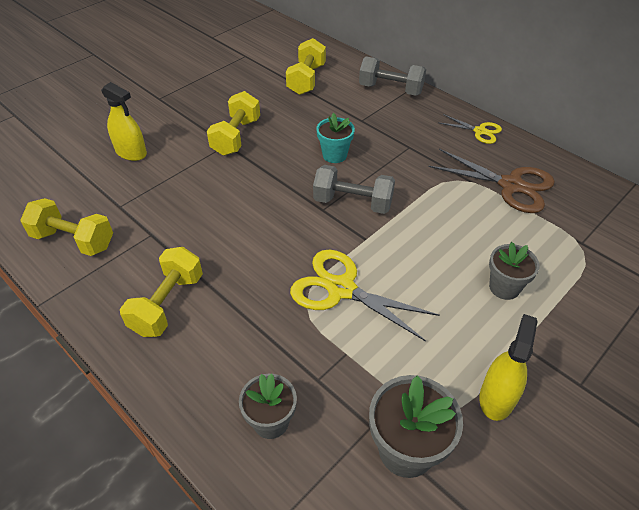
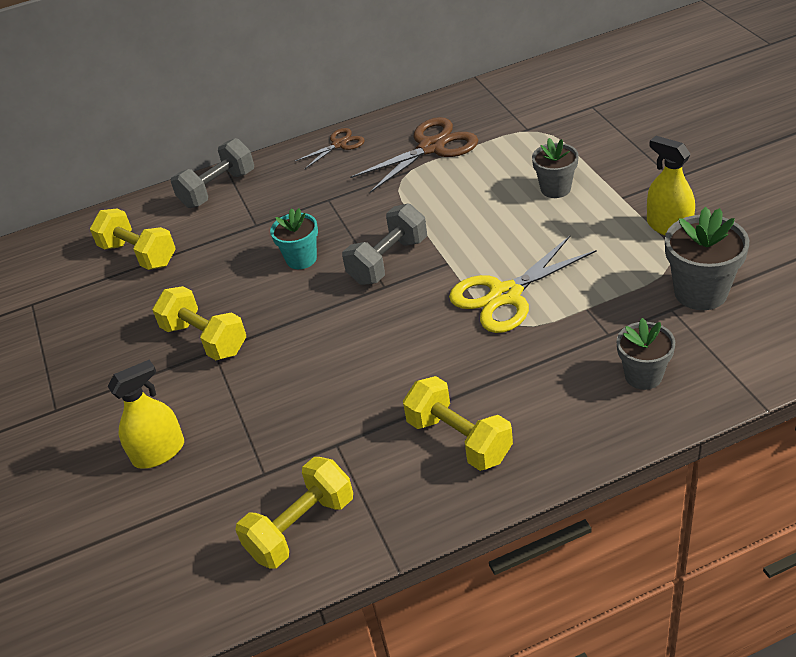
camera: 60 degrees left, 5 degrees down
yellow scissors [440,114,502,144] -> brown scissors [295,128,365,169]

